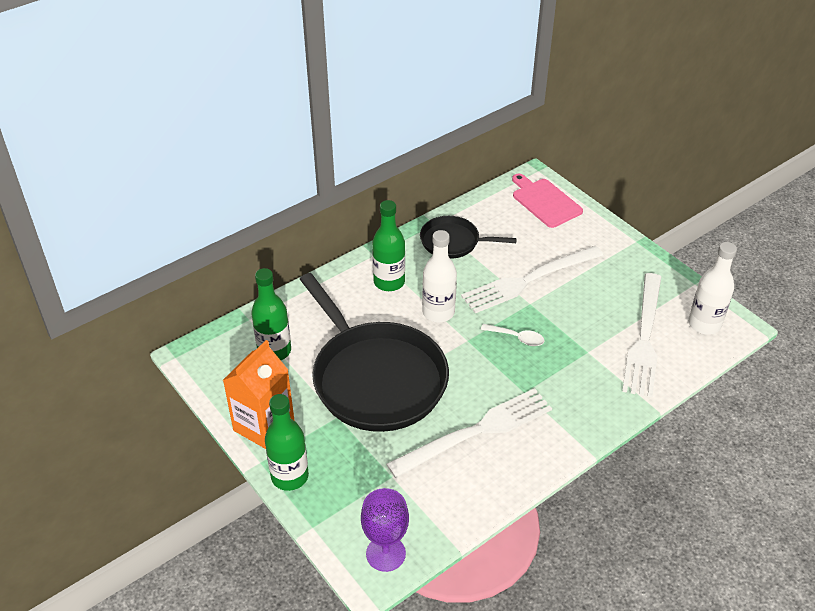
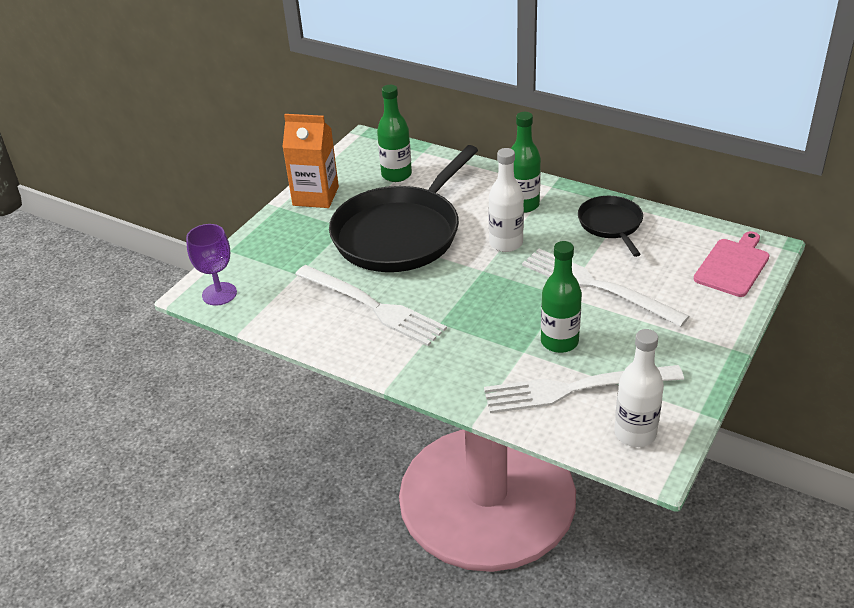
camera: 70 degrees right, 5 degrees down
green bottle [265,394,309,491] -> green bottle moved to [541,241,582,353]
white spoon [481,324,545,346] -> none

